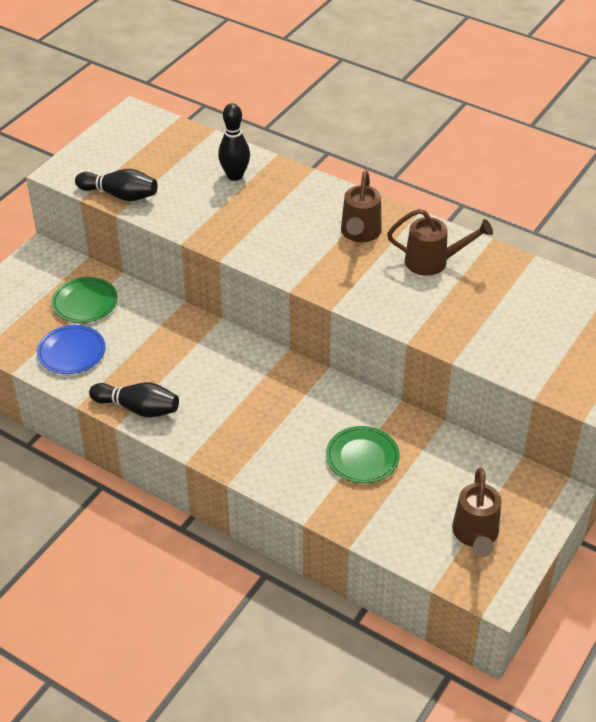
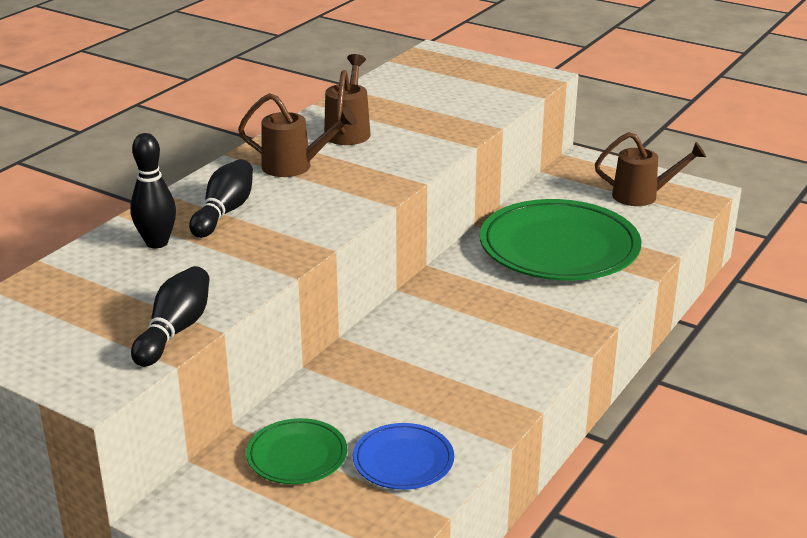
camera: 90 degrees left, 15 degrees down
black bowling pin [89,382,179,418] -> black bowling pin moved to [189,159,253,238]
green plate [326,426,400,483] -> green plate [480,199,641,281], size x2.05

